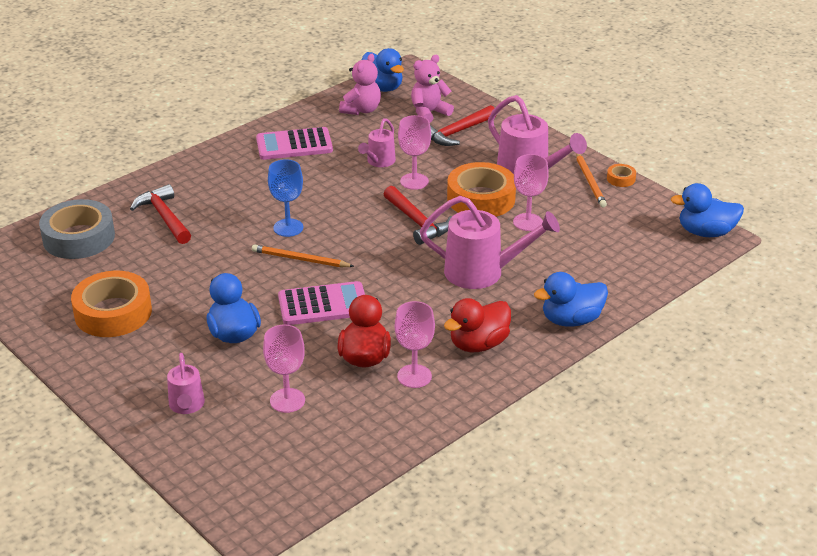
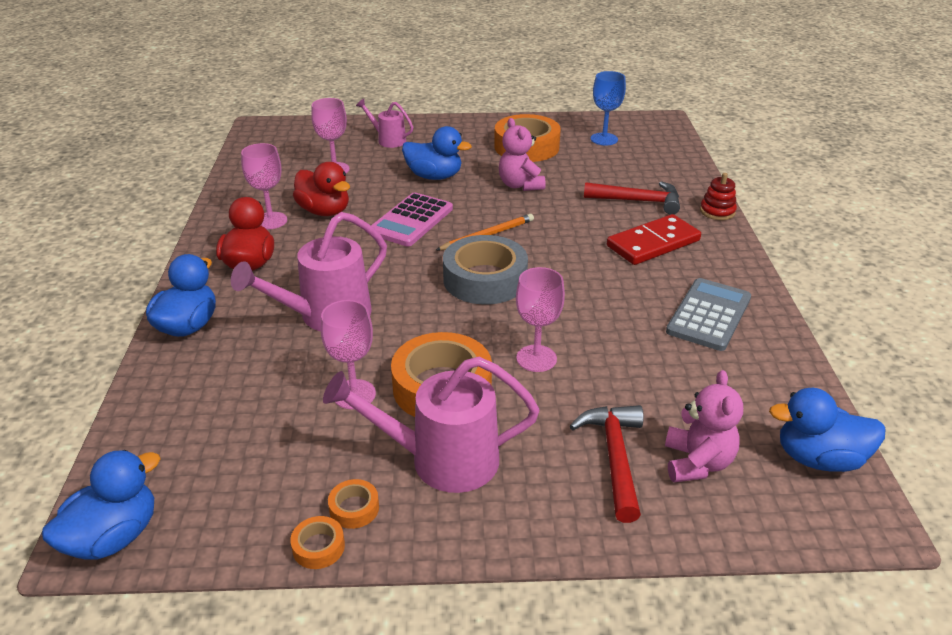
camera: 130 degrees right, 0 degrees up
grey tape [39,199,115,259] -> grey tape moved to [443,235,528,305]
pink calculator [256,127,333,160] -> grey calculator [666,278,751,351]
blue goblet [268,159,303,237] -> blue goblet moved to [591,71,626,146]
pink teddy bear [339,54,381,115] -> pink teddy bear moved to [499,118,546,191]
pink watering can [358,118,396,167] -> none
red hammer [383,186,452,245] -> none
orange pencil [576,153,607,207] -> orange tape [328,479,379,529]
none -> red domino [607,214,701,265]
none -> red stacking toy [700,173,737,220]

